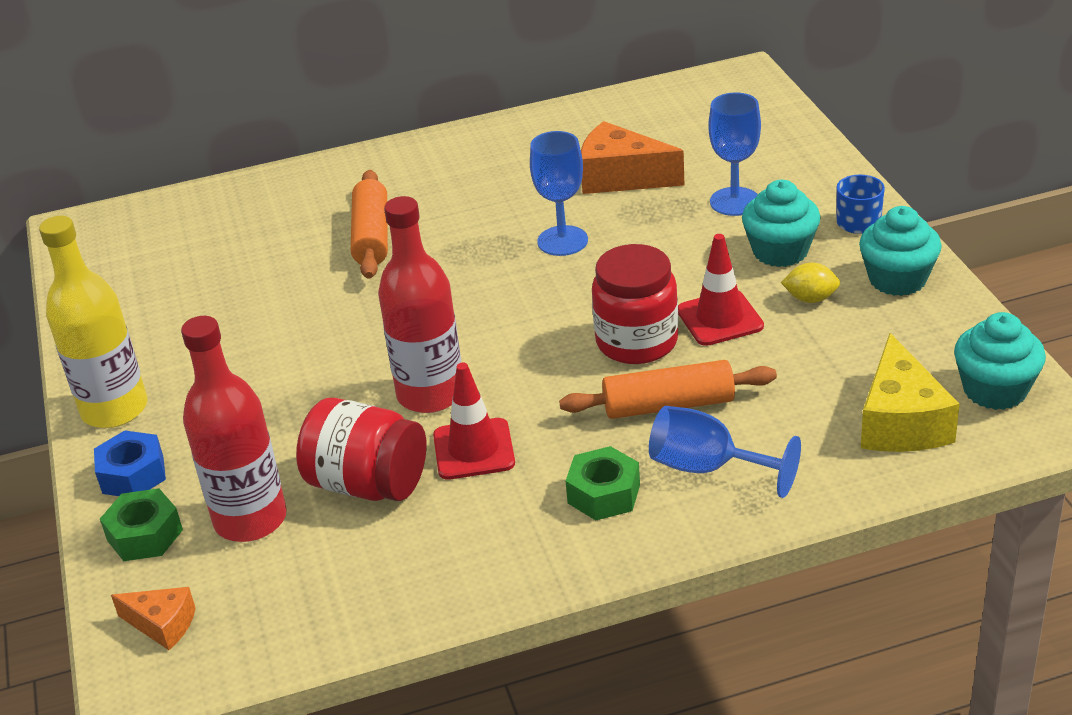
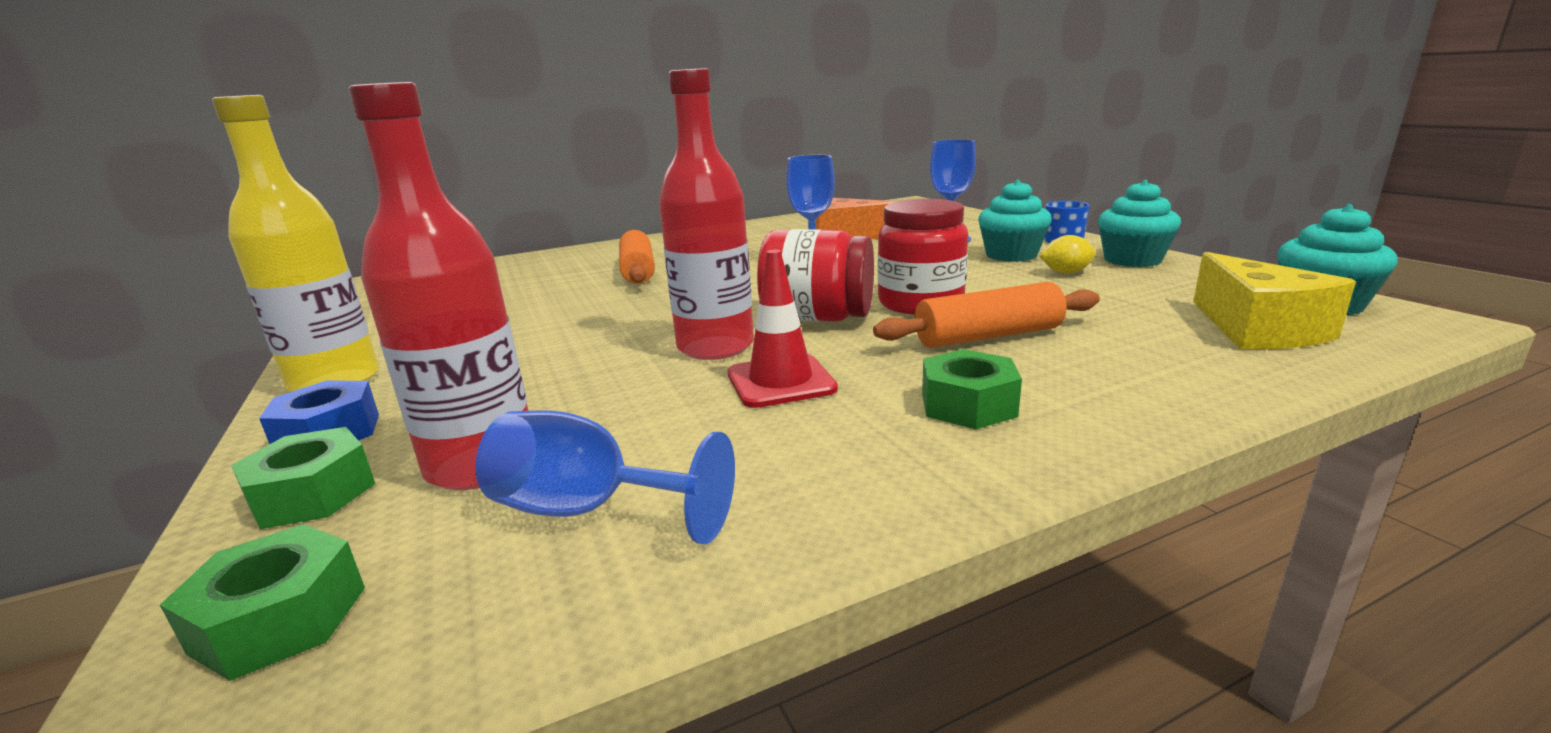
camera: 10 degrees left, 15 degrees down
orange cheese [111,587,196,650] -> green nut [160,524,365,681]
red jar [296,398,427,501] -> red jar moved to [757,229,874,321]
blue goblet [649,406,801,498] -> blue goblet moved to [475,411,735,544]
red traffic cone [678,234,764,346] -> none

